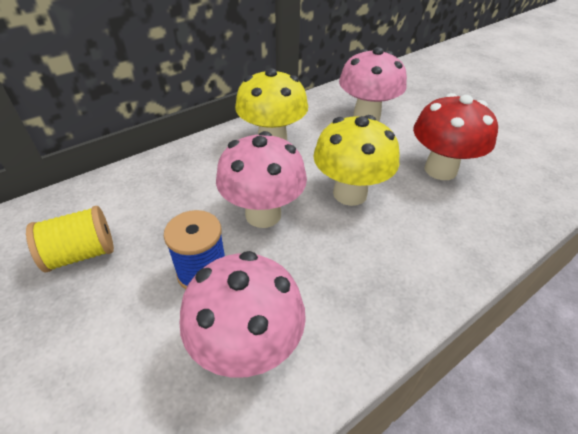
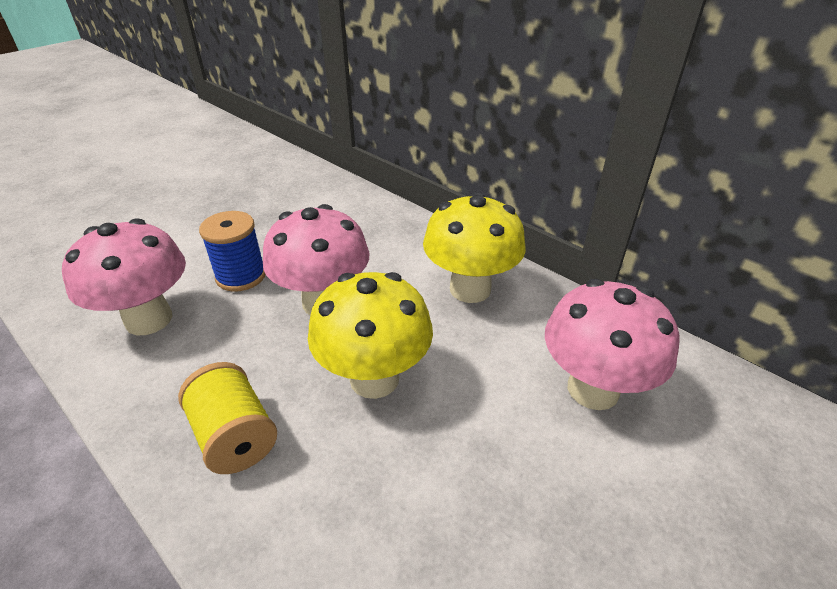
camera: 80 degrees right, 5 degrees down
yellow spool [26,206,114,272] -> yellow spool moved to [178,362,277,474]
red mushroom [413,93,498,180] -> none

